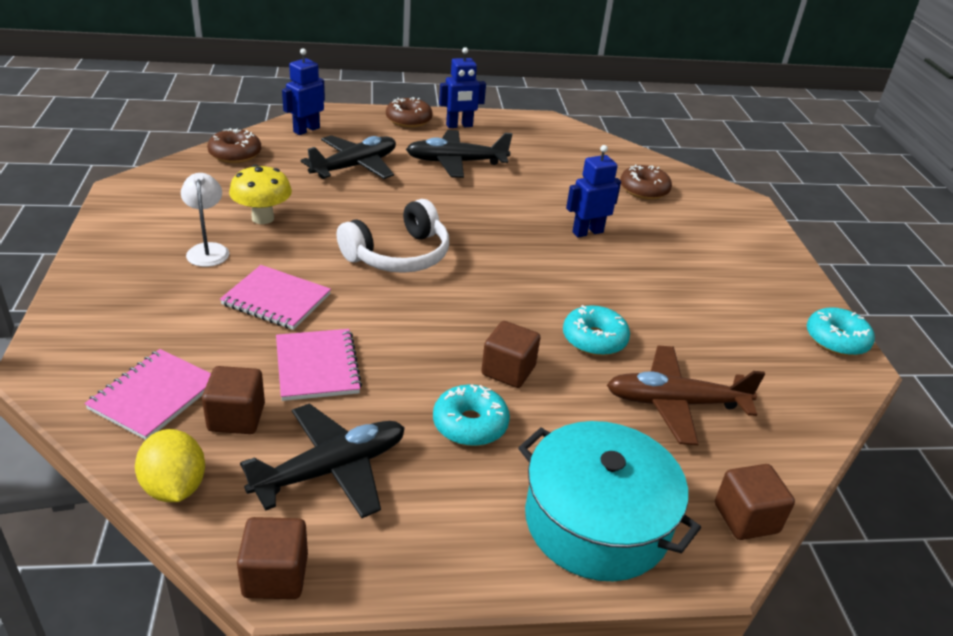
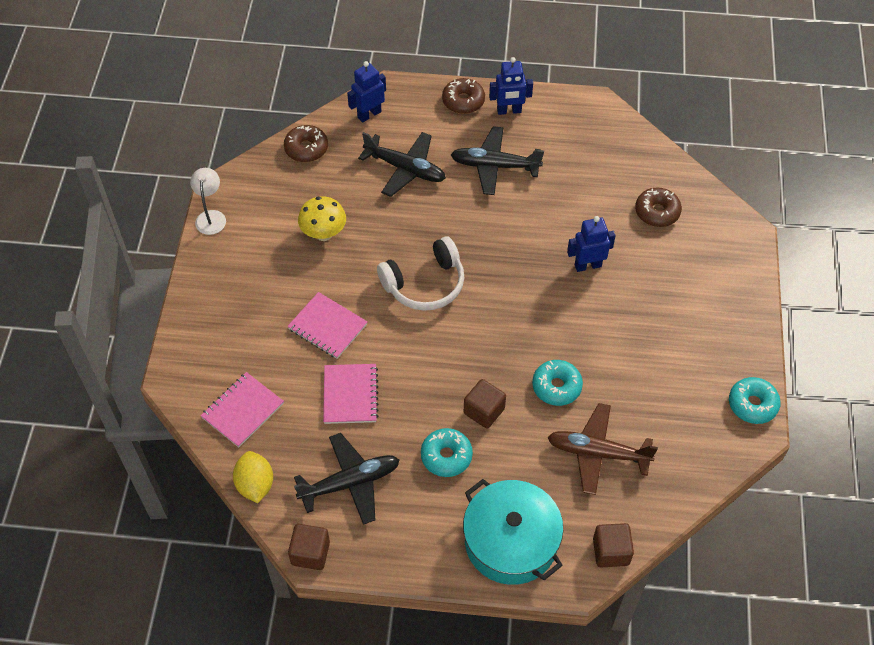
camera: 15 degrees right, 20 degrees up
white lamp [181,173,229,267] -> white lamp moved to [190,168,226,235]
brown cube [202,366,265,434] -> none
black plane [301,135,396,179] -> black plane turned 60 degrees clockwise [358,132,446,197]

